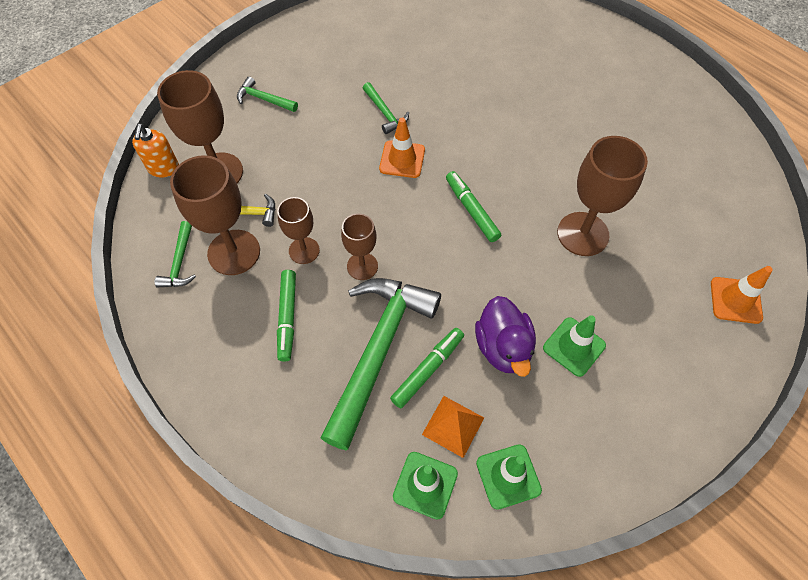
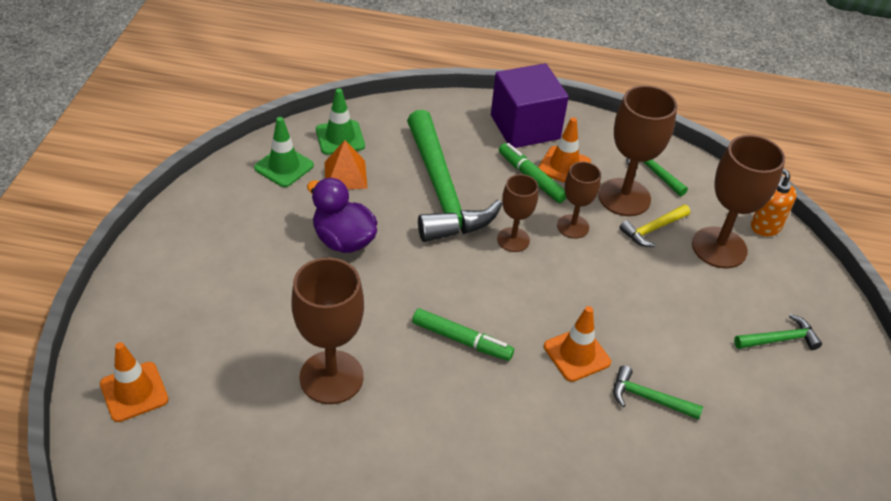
camera: 140 degrees right, 15 degrees down
green marker [390,328,464,408] -> none
green traffic cone [543,315,606,377] -> none
none -> purple cube [491,63,569,148]
none -> orange traffic cone [538,117,591,183]

